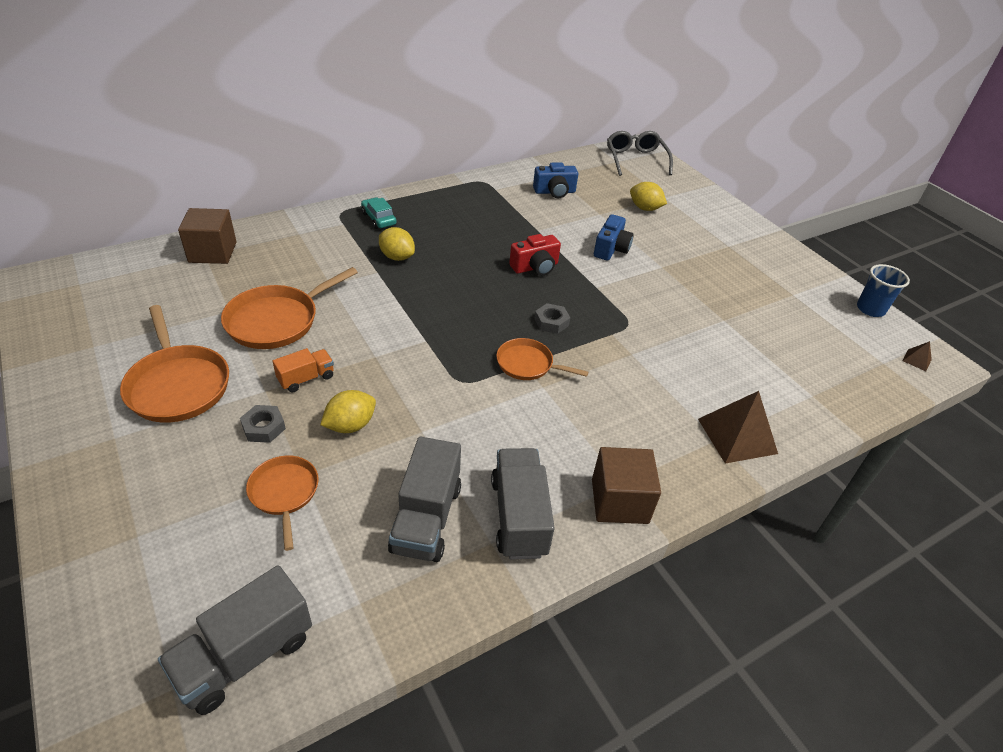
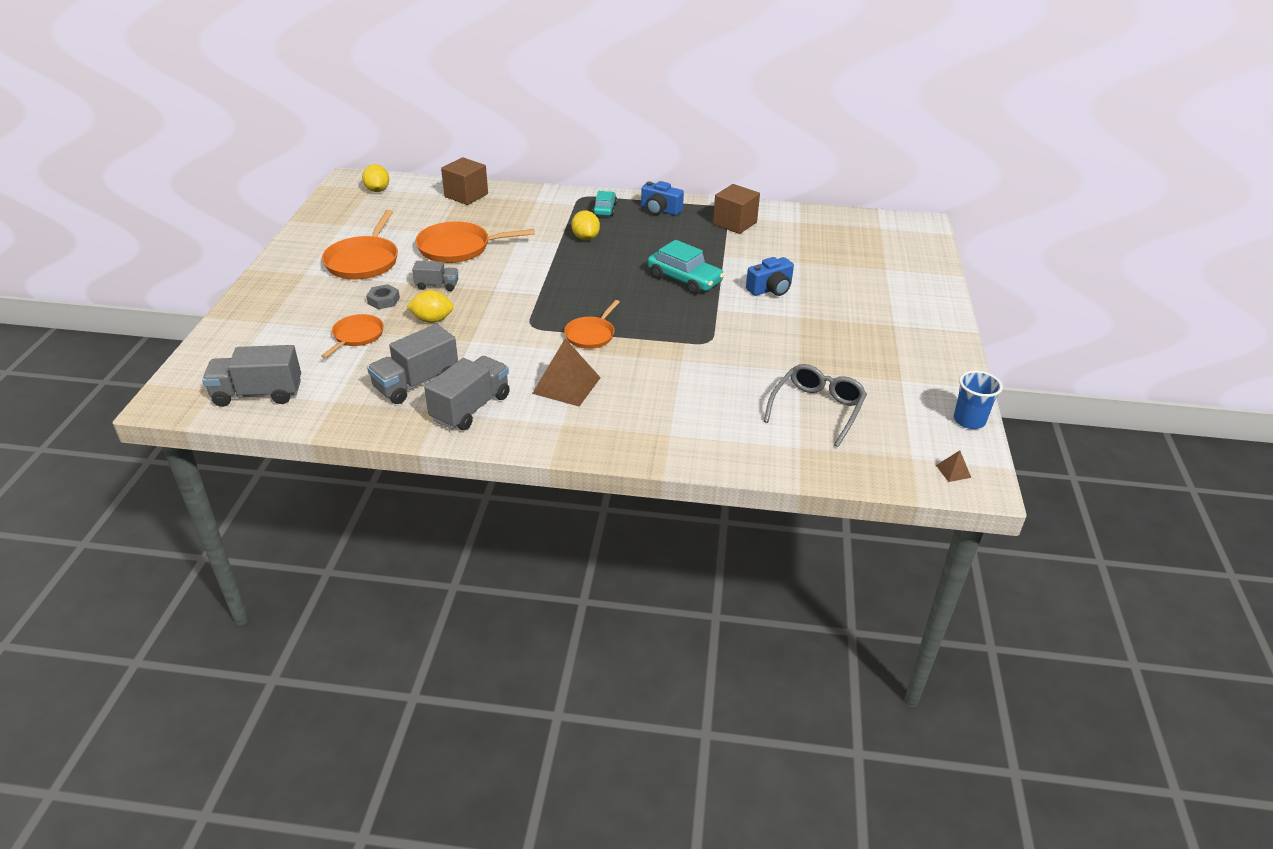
camera: 40 degrees right, 5 degrees down
orange truck [272,348,334,393] -> grey truck [412,261,458,291]
orange pan [496,338,589,380] -> orange pan turned 120 degrees counterclockwise [564,300,620,349]
red camera [509,234,561,276] -> turquoise car [647,240,724,295]
blue camera [533,162,578,198] -> blue camera moved to [641,181,684,216]
grey nut [534,303,570,334] -> none
brown cube [592,447,661,524] -> brown cube moved to [713,184,760,234]
grey glasses [607,131,673,176] -> grey glasses moved to [764,364,867,447]
yellow lemon [630,182,667,211] -> yellow lemon moved to [362,164,389,192]
brown pyramid [698,391,778,464] -> brown pyramid moved to [532,338,601,406]

